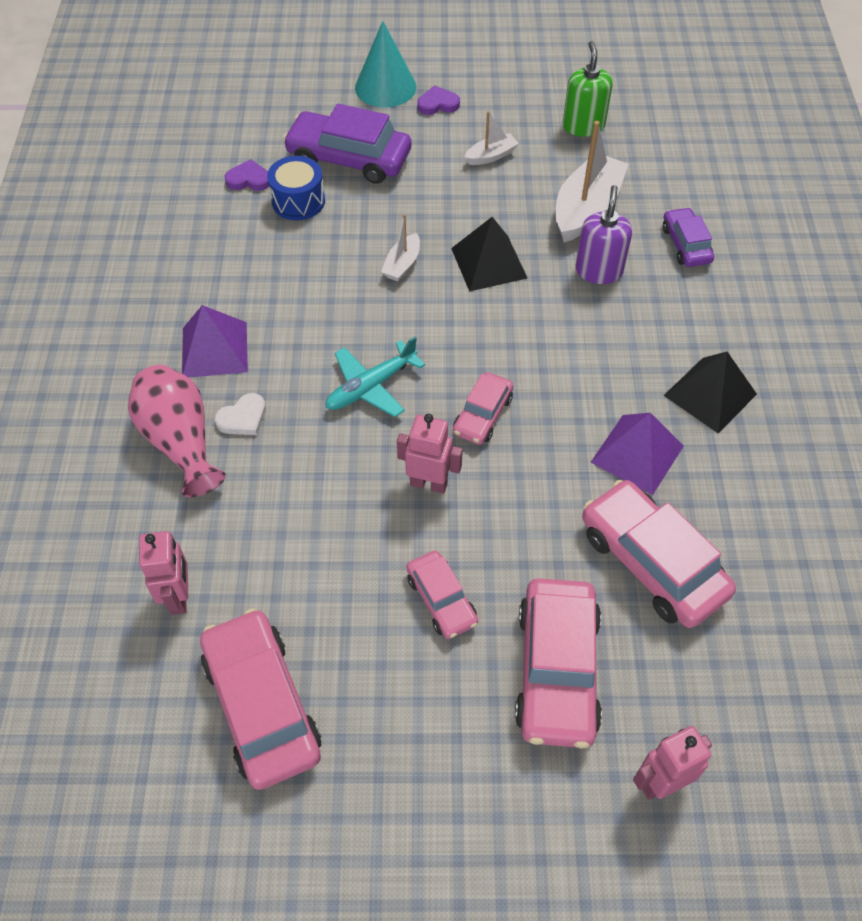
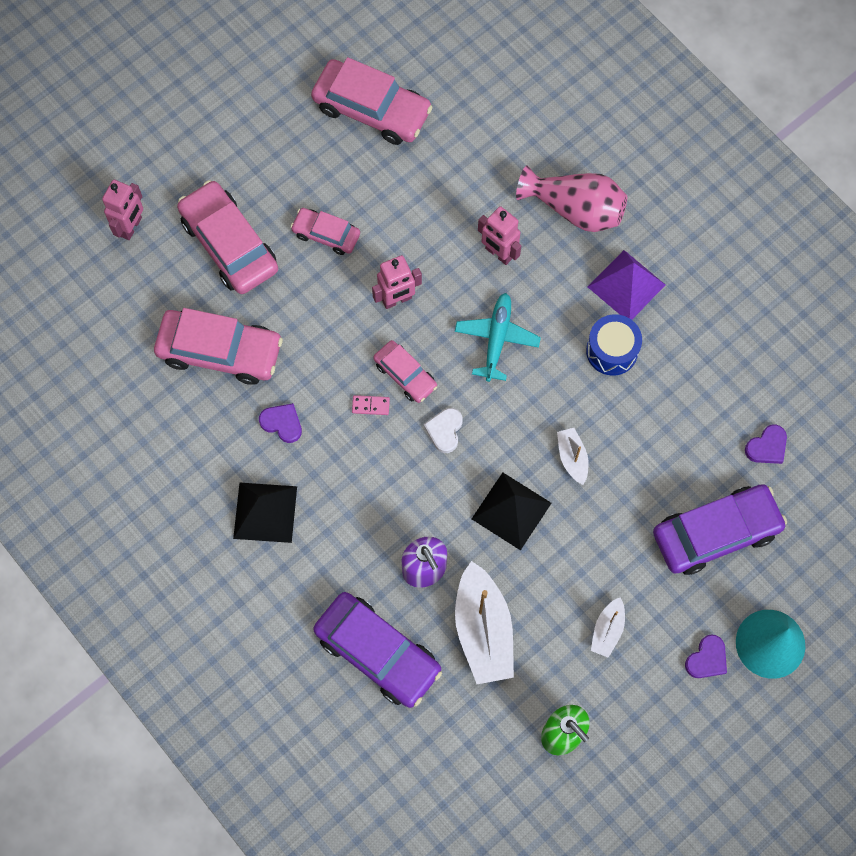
camera: 140 degrees right, 15 degrees up
pink robot [139,531,188,615] -> pink robot moved to [478,206,521,265]
white heart [215,393,266,435] -> white heart moved to [424,408,463,453]
blue drum [267,156,325,220] -> blue drum moved to [586,314,642,376]
pink car [453,372,514,445] -> pink car turned 150 degrees clockwise [373,340,437,403]
purple pyramid [591,413,684,495] -> purple heart [259,403,302,443]
purple car [663,207,714,267] -> purple car [313,592,442,708], size x1.79
none -> pink domino [352,395,390,415]

